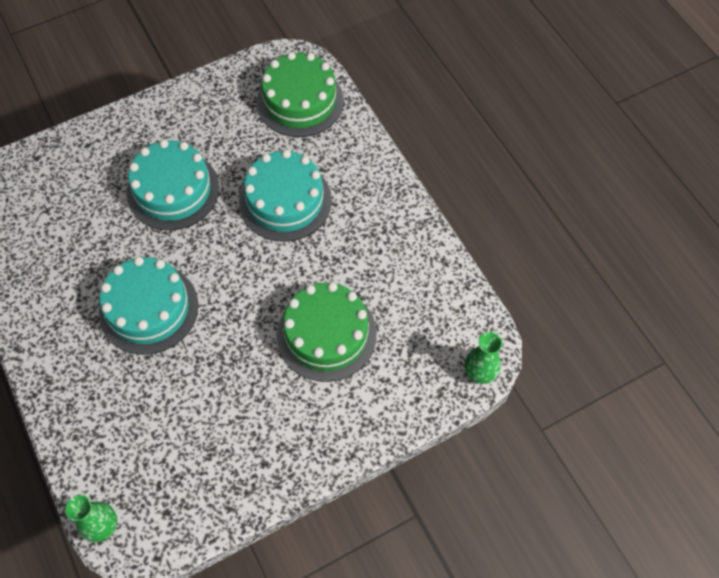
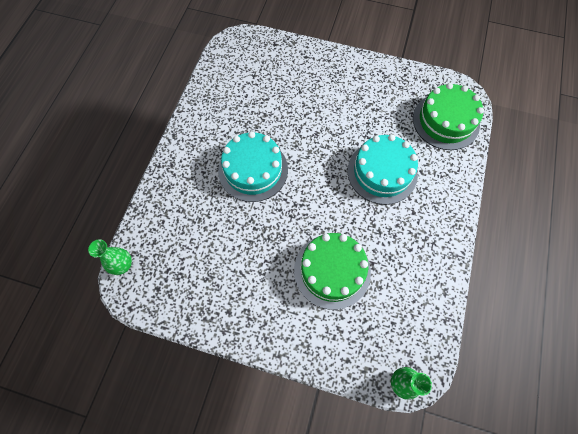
camera: 45 degrees right, 5 degrees up
turquoise cake [127,139,219,230] -> none

